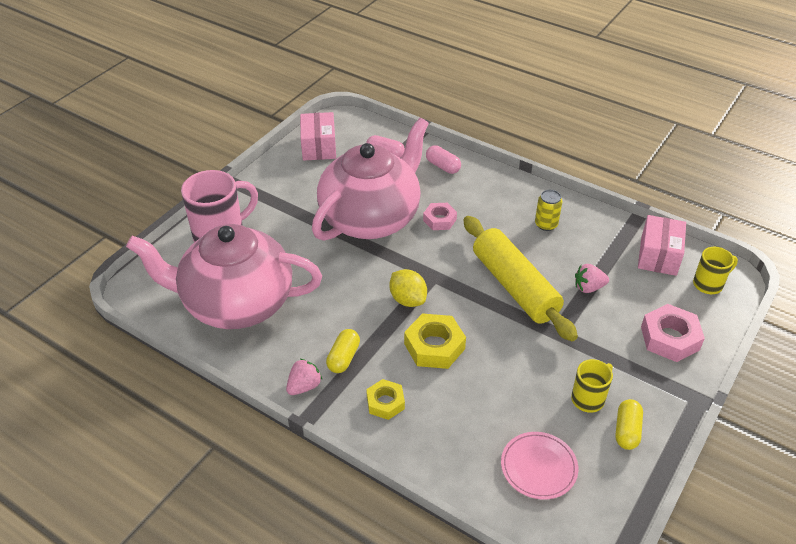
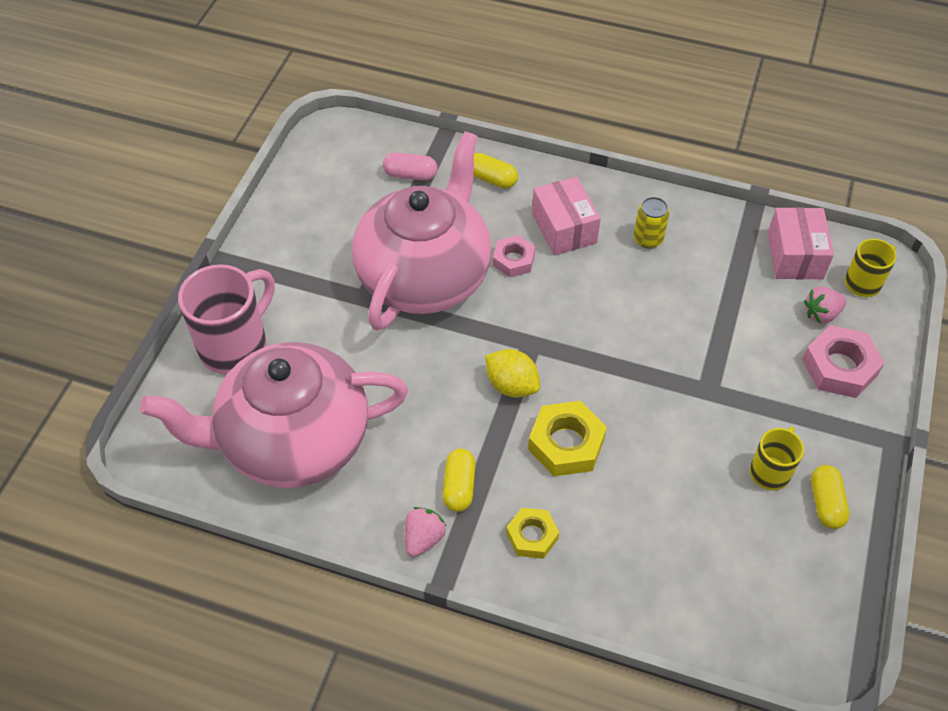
camera: 15 degrees left, 10 degrees up
pink box [300,112,336,161] -> pink box moved to [532,177,601,255]
pink capsule [426,145,461,174] -> yellow capsule [473,153,518,189]
yellow rolling pin [463,216,578,341] -> none
pink plate [501,432,578,500] -> none
pink strawberry [575,264,609,293] -> pink strawberry moved to [804,287,847,324]

